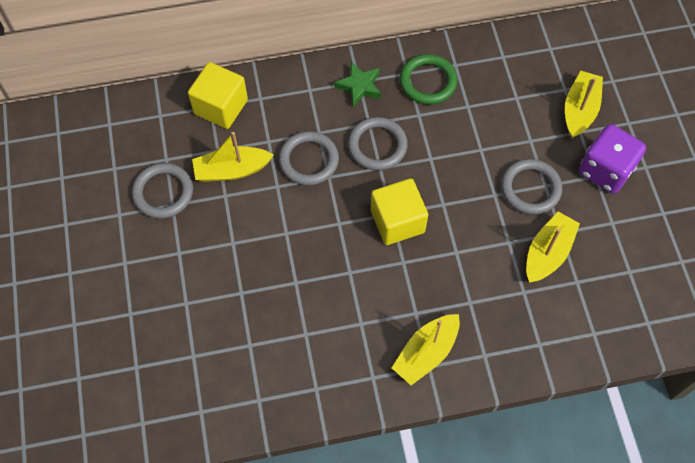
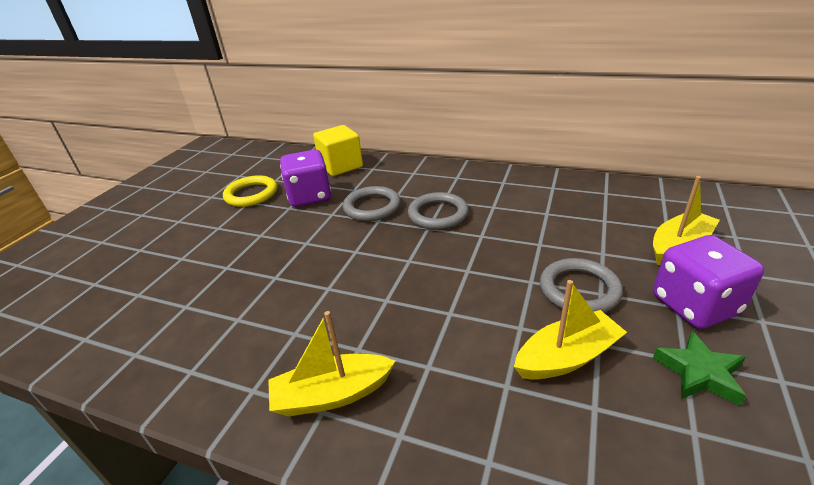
camera: 35 degrees right, 30 degrees down
grey ring [132,163,193,219] -> yellow ring [223,175,277,207]
yellow boat [192,132,274,182] -> purple dice [280,150,331,207]
green star [334,62,381,107] -> green star moved to [653,331,746,406]
yellow cube [371,178,428,245] -> none
green ring [400,54,457,105] -> none

